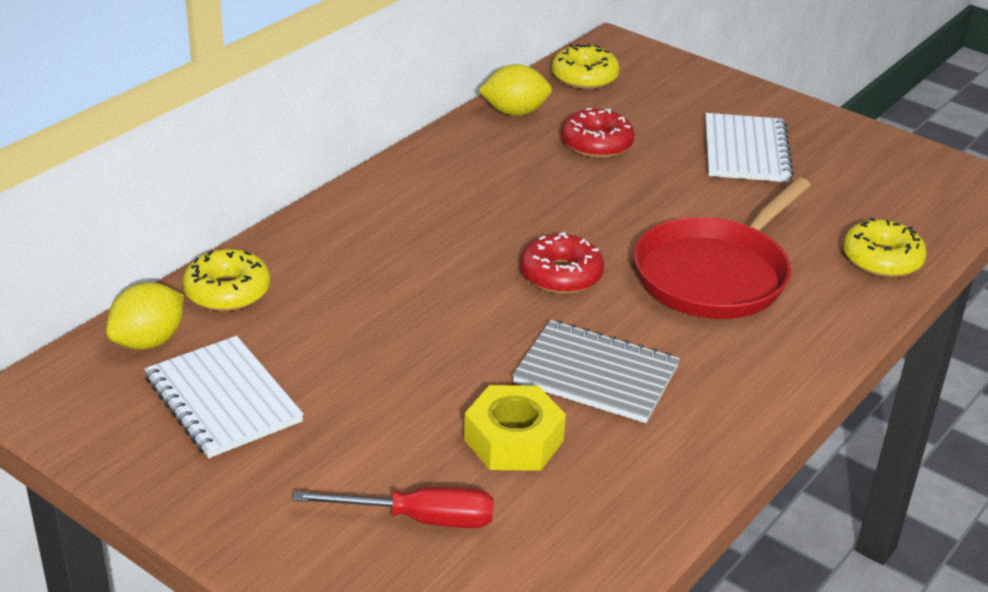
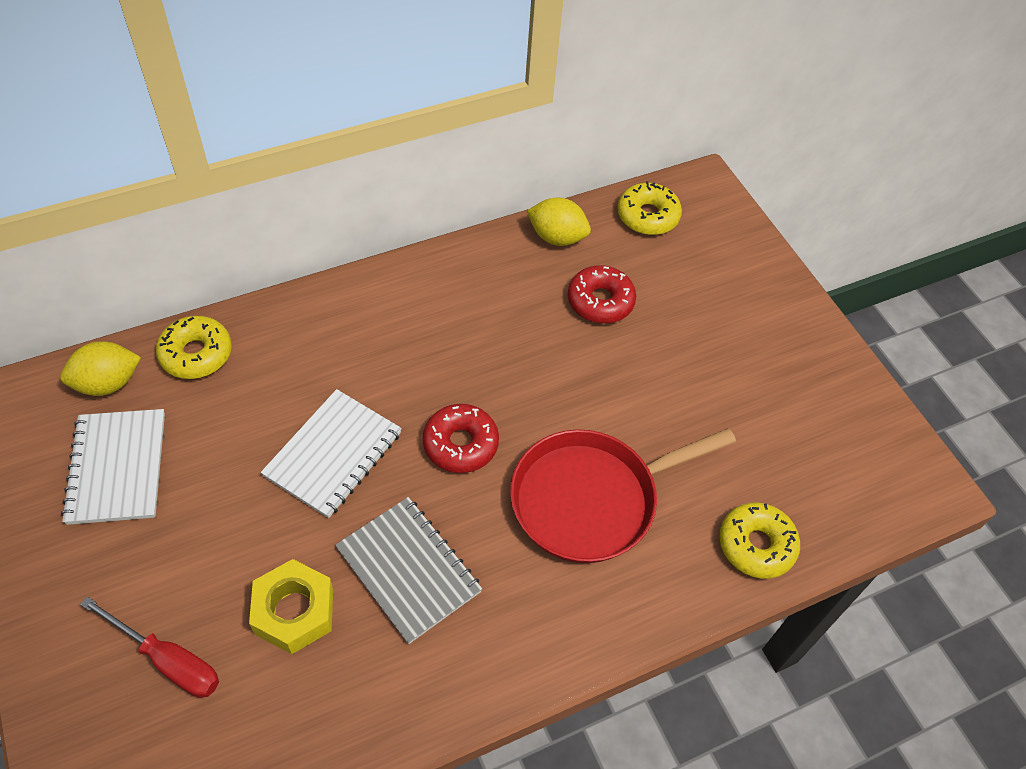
camera: 25 degrees right, 20 degrees up
white notebook [705,113,794,182] -> white notebook moved to [261,389,402,518]

